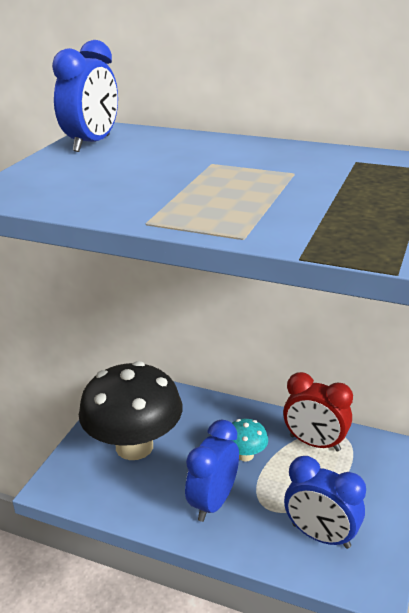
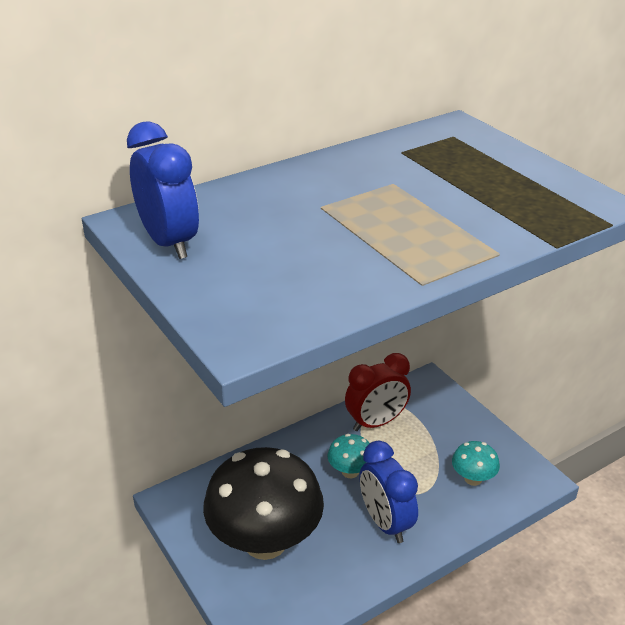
camera: 55 degrees left, 5 degrees up
blue clock [284,456,366,549] -> turquoise mushroom [452,441,500,486]

